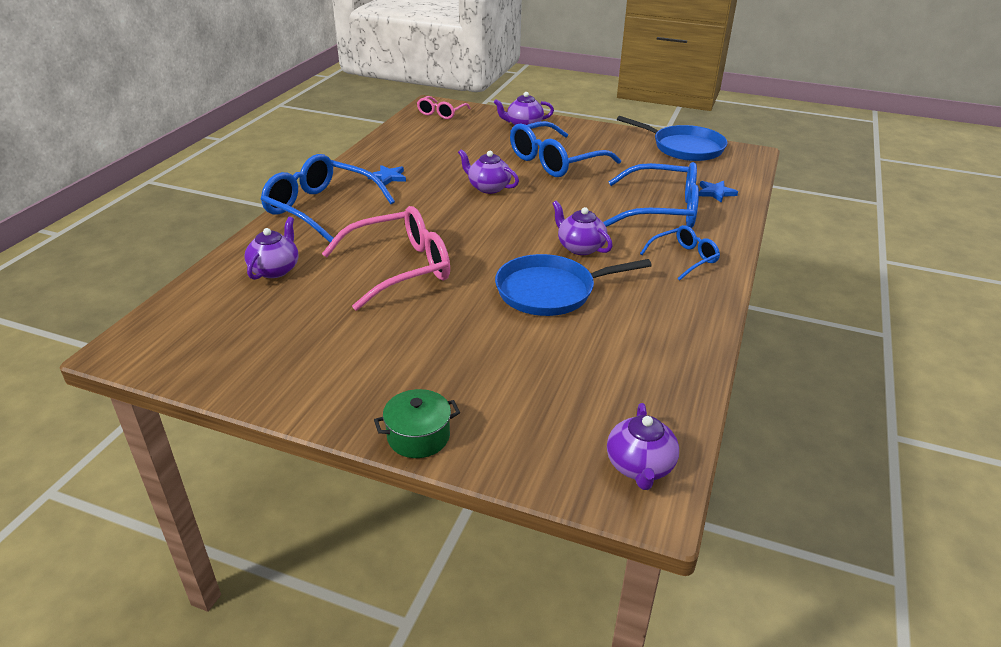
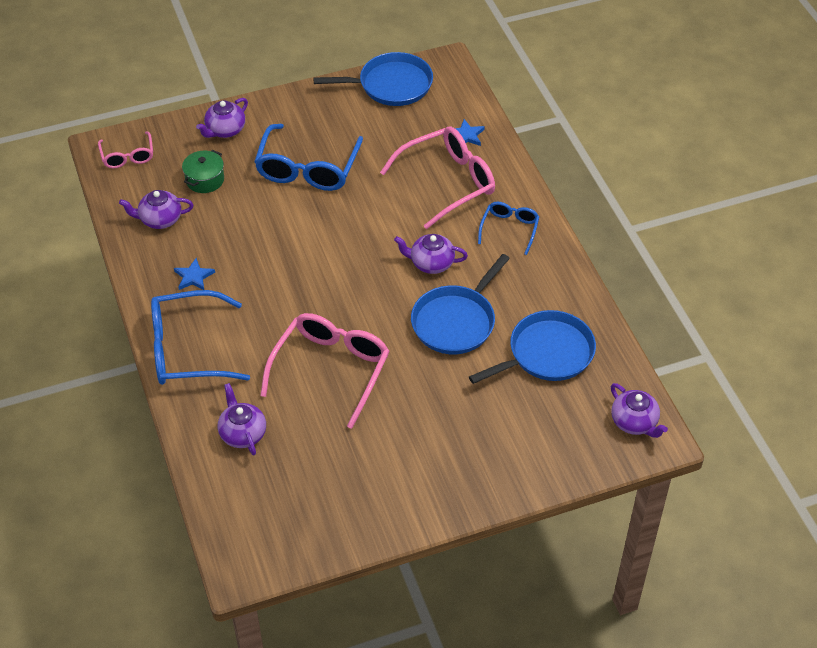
camera: 40 degrees left, 15 degrees up
green pot [374,389,460,458] -> green pot moved to [182,150,224,193]
purple teapot [458,149,519,194] -> purple teapot moved to [119,190,193,229]
blue glasses [603,162,699,228] -> pink glasses [380,126,495,229]
none -> blue pan [469,310,596,384]

